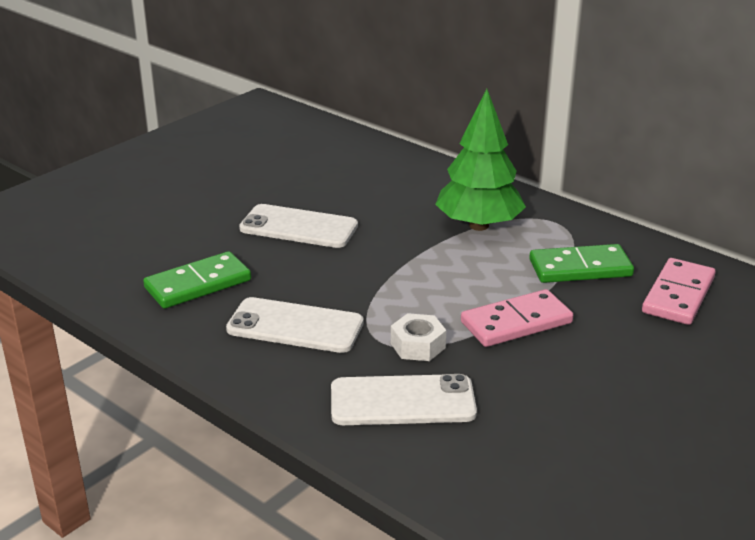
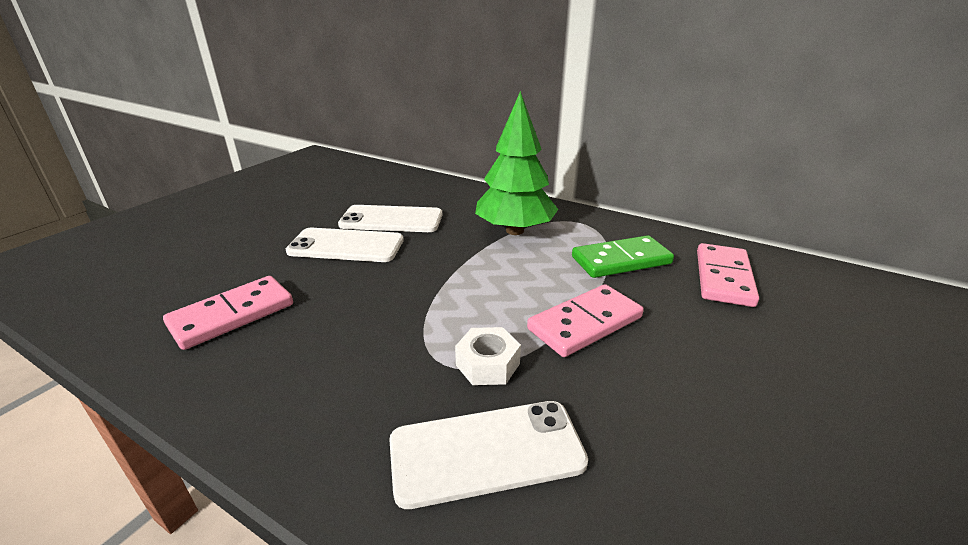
camera: 10 degrees left, 0 degrees up
green domino [143,251,251,308] -> pink domino [163,276,293,350]
white phone [226,297,364,353] -> white phone moved to [338,205,442,232]

